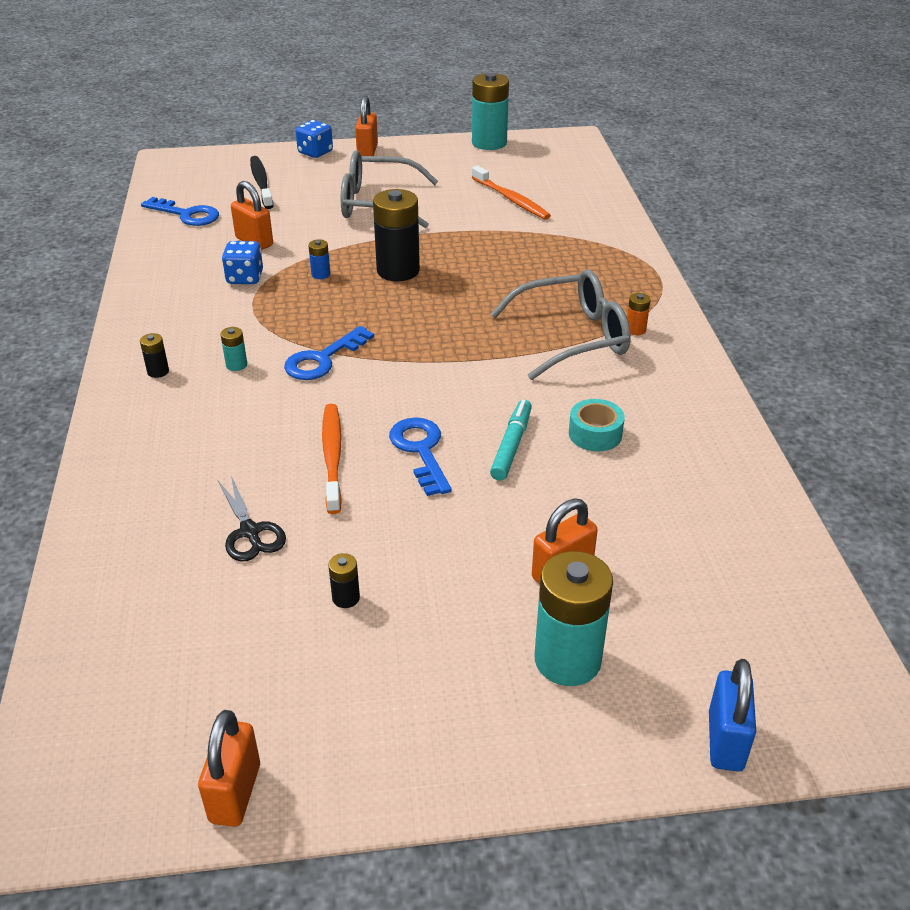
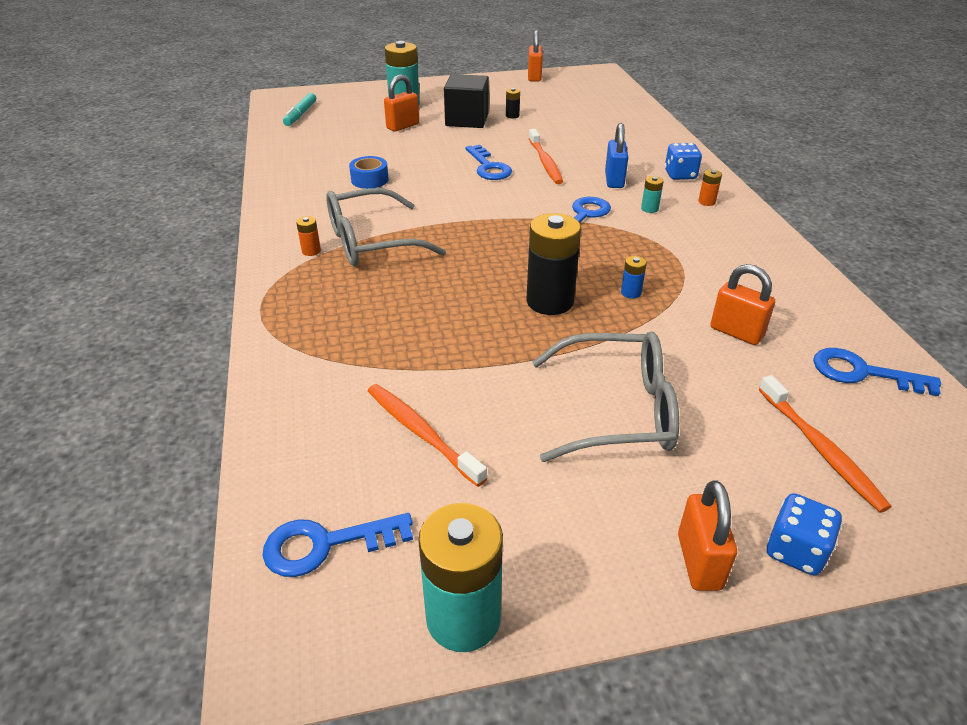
camera: 175 degrees right, 0 degrees up
black battery [140,333,169,378] -> orange battery [698,170,722,206]
black scissors [218,476,286,562] -> none
blue dice [222,241,263,284] -> blue dice moved to [665,143,702,180]
black toothbrush [250,156,274,209] -> orange toothbrush [759,375,891,513]
turquoise marker [490,400,532,481] -> turquoise marker moved to [283,93,316,126]
turquoise tape [569,399,625,451] -> blue tape [349,156,389,189]
blue padlock [709,659,756,772] -> blue padlock moved to [605,123,628,188]
none -> blue key [263,513,413,577]
none -> black cube [444,74,489,128]

